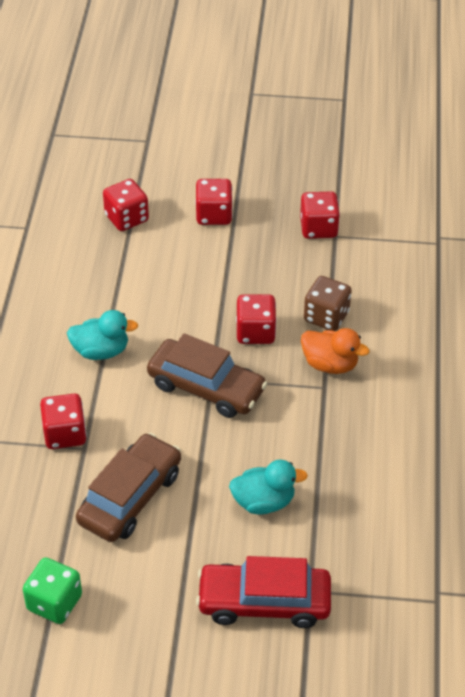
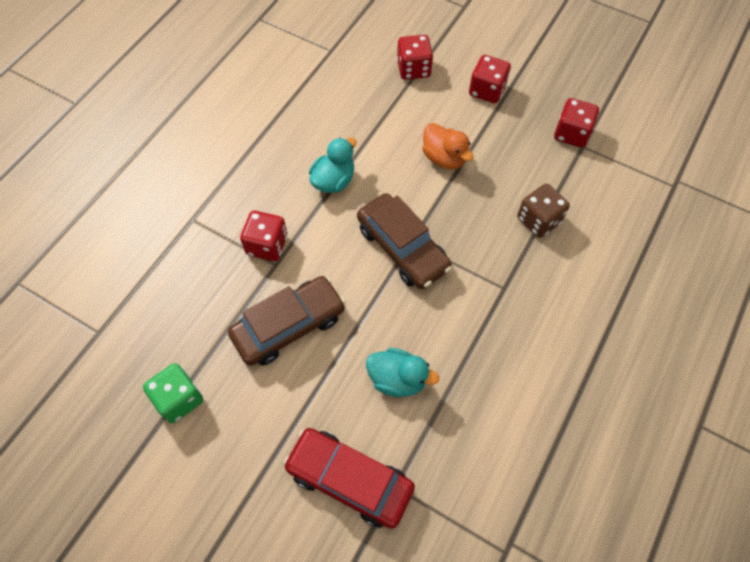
camera: 25 degrees right, 15 degrees up
turquoise duck [67,310,138,360] -> turquoise duck turned 75 degrees counterclockwise [309,138,356,193]
red dice [236,294,277,344] -> none
orange duck [301,328,370,374] -> orange duck moved to [422,123,473,169]

